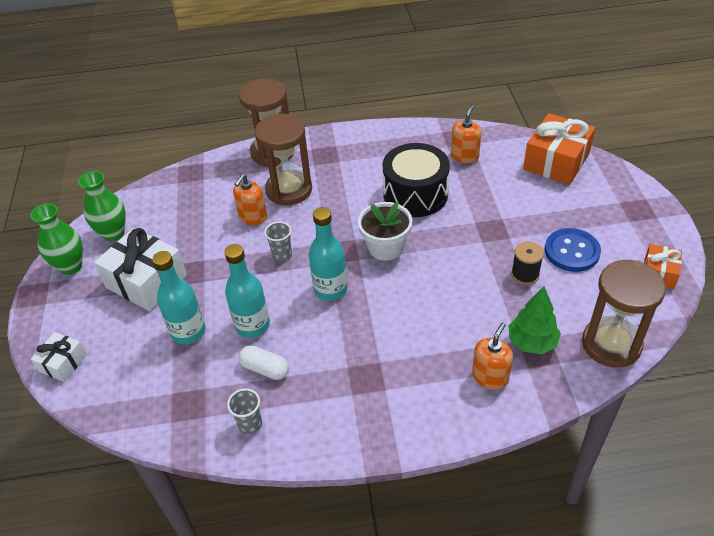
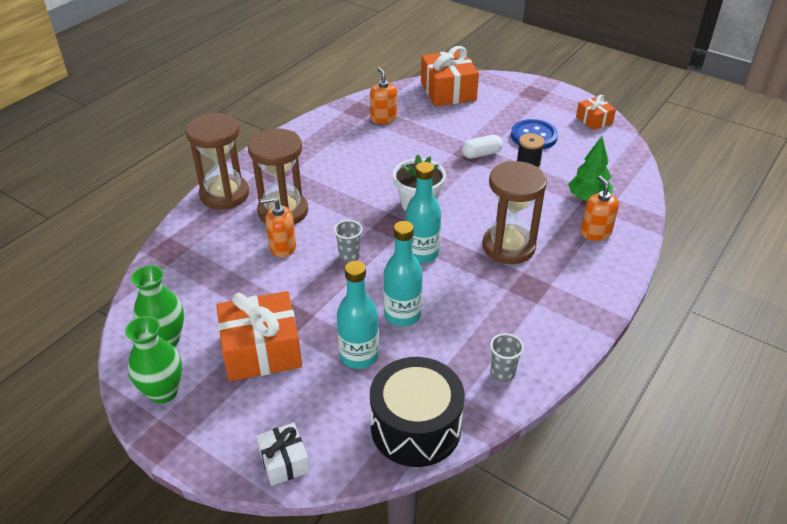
camera: 50 degrees left, 5 degrees down
white gift [94,228,187,311] -> orange gift [216,291,302,381]
orange soap dispenser [233,174,267,225] -> orange soap dispenser turned 105 degrees clockwise [260,197,296,257]
white capsule [238,345,289,380] -> white capsule moved to [462,135,503,159]
black drum [383,143,450,217] -> black drum moved to [370,357,465,467]
brown hourglass [582,260,666,368] -> brown hourglass moved to [482,161,547,264]

